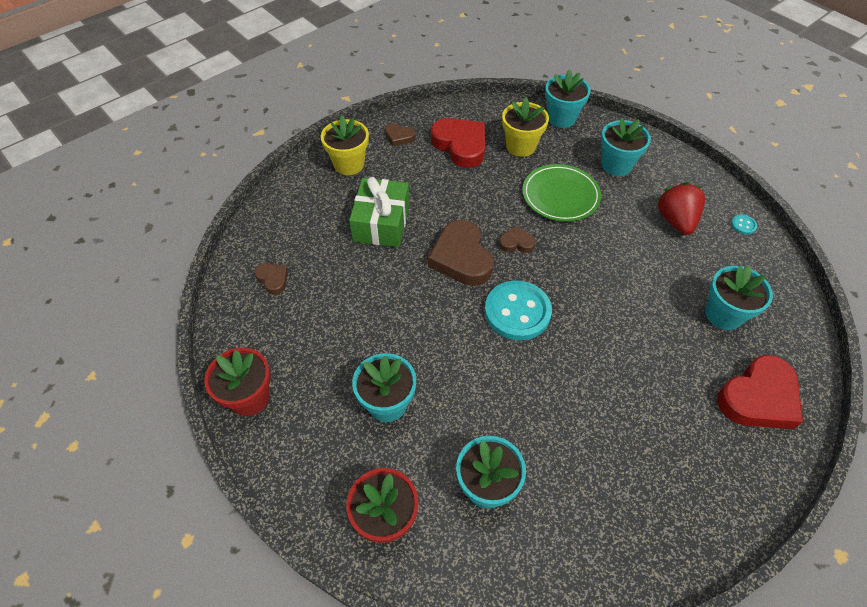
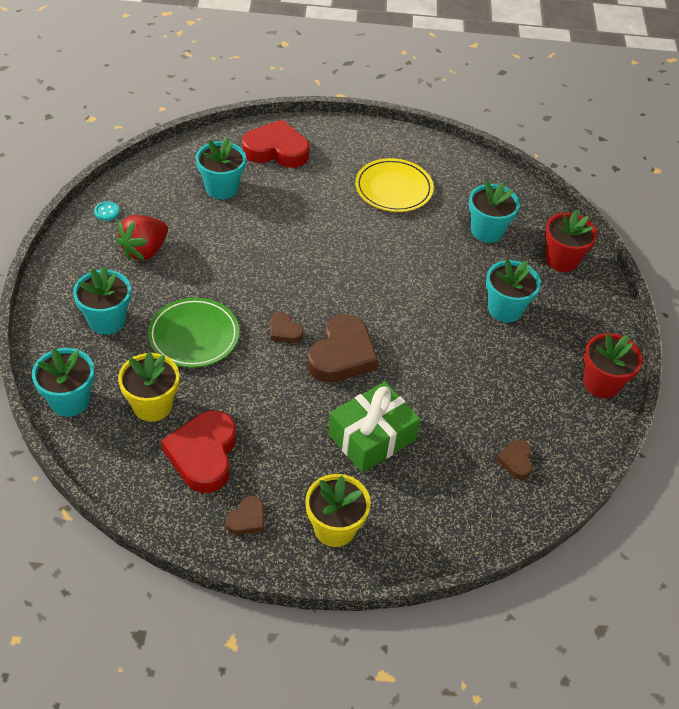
camera: 140 degrees left, 5 degrees down
brown heart [385,123,415,146] -> brown heart turned 60 degrees clockwise [226,496,264,535]
turquoise button [485,280,552,340] -> none
none -> yellow plate [355,158,434,212]

